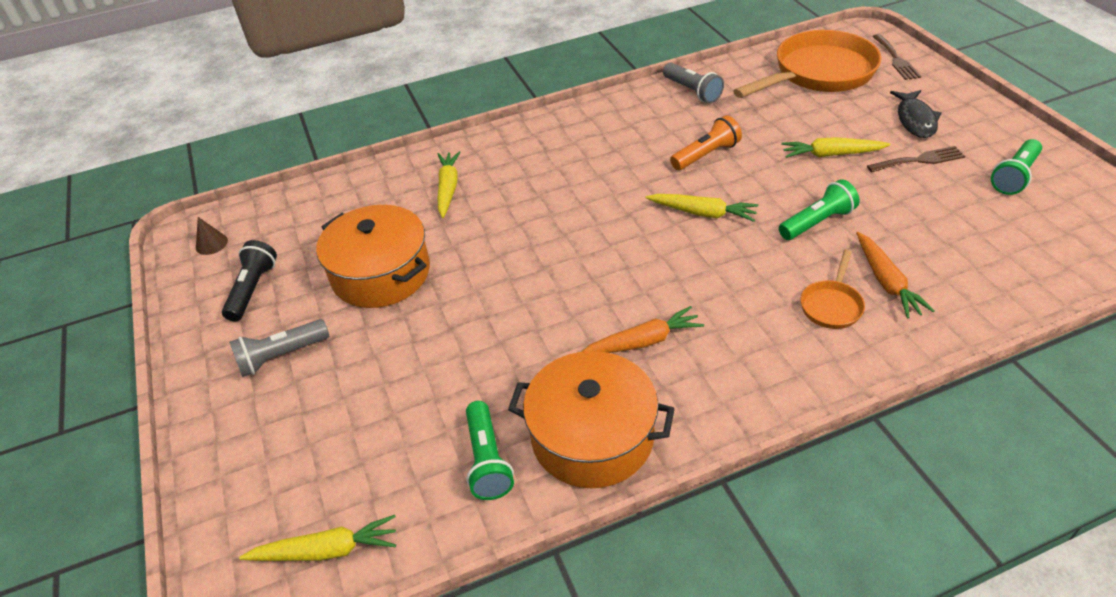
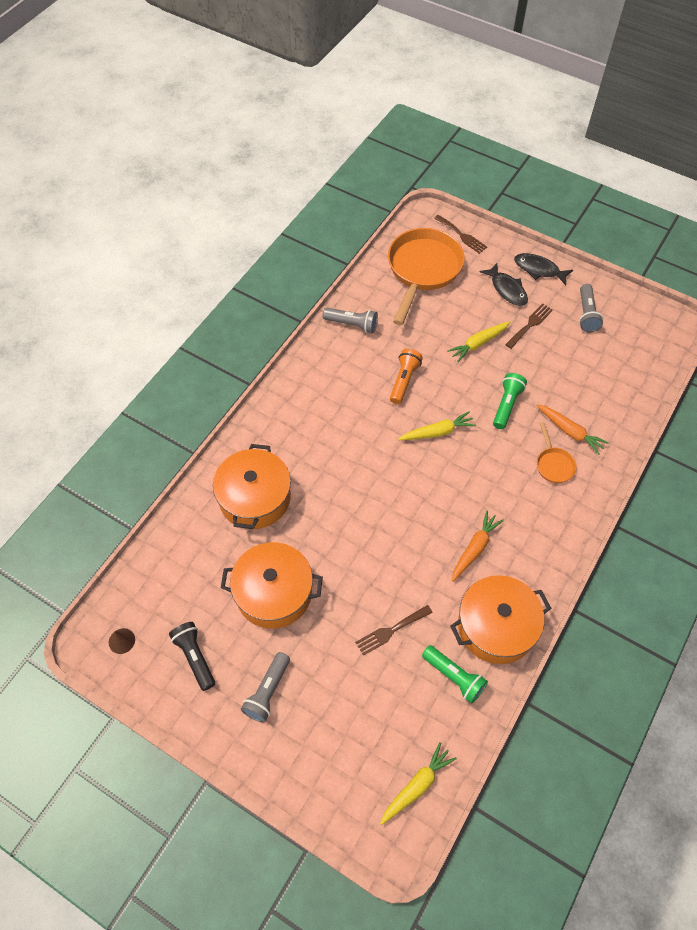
camera: 40 degrees left, 15 degrees up
yellow carrot [437,151,461,218] -> orange pot [213,444,291,529]
green flashlight [991,139,1042,195] -> grey flashlight [579,284,603,332]
none -> brown fork [355,605,433,656]
none -> black fish [514,253,573,285]

